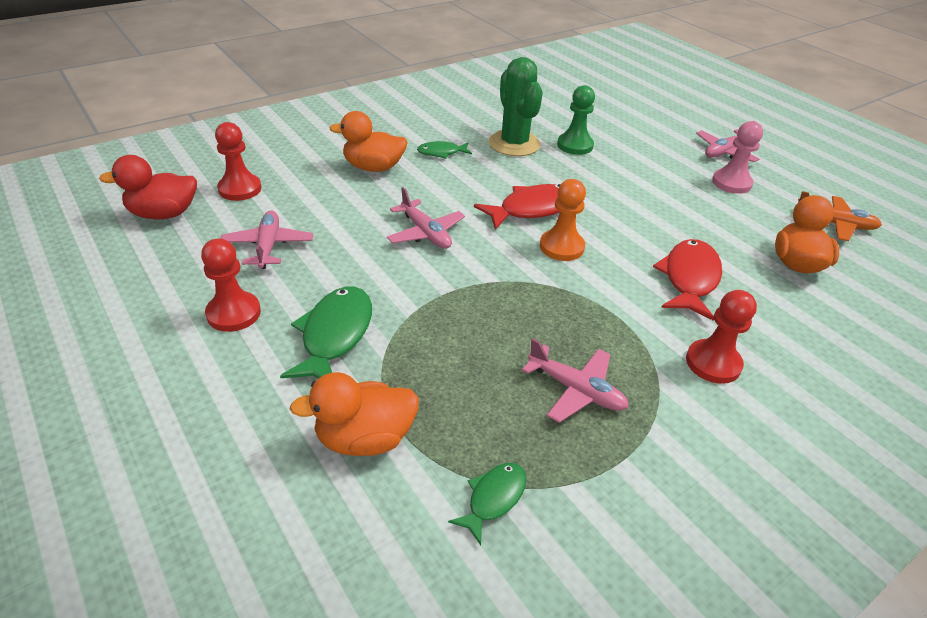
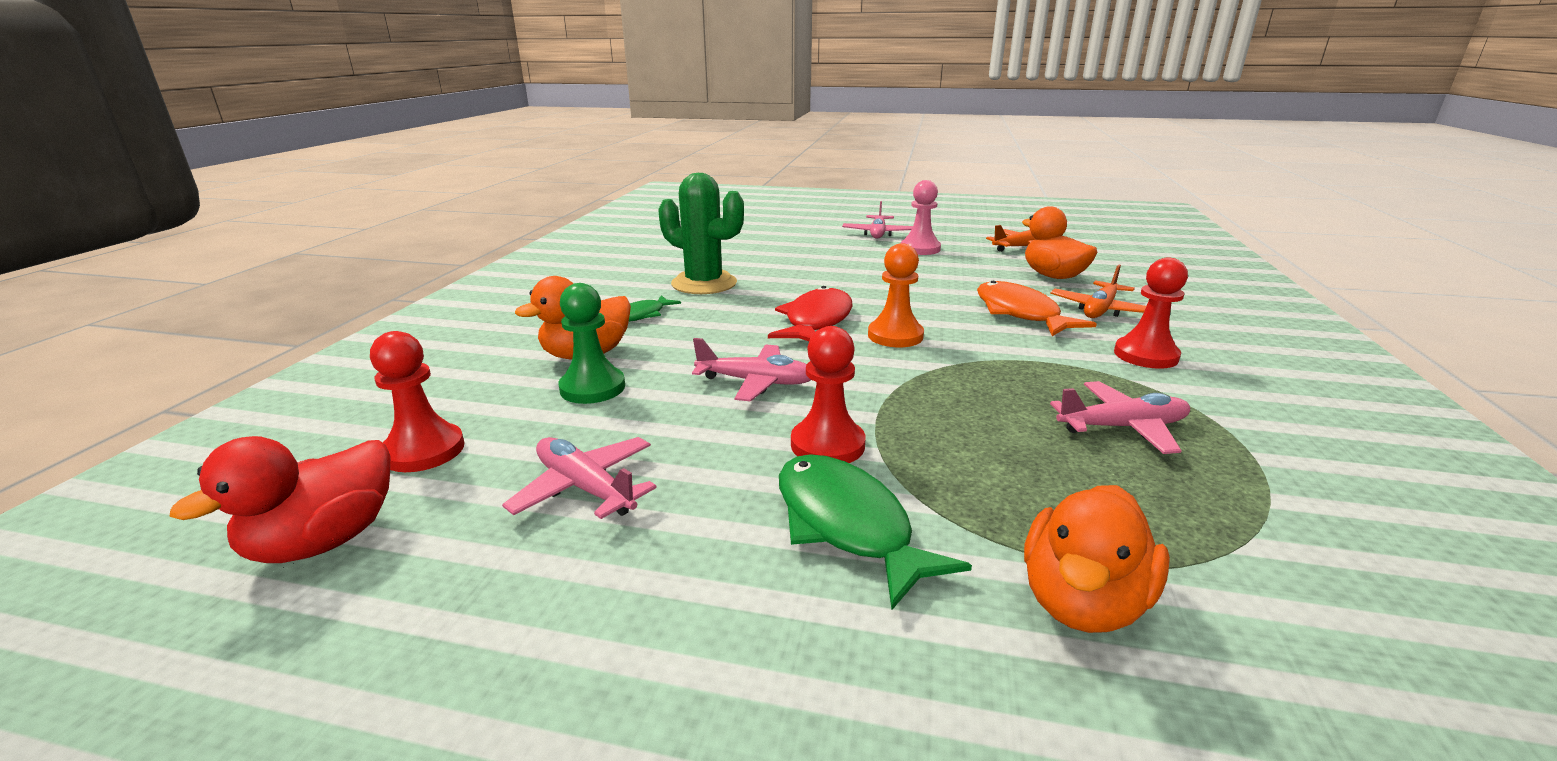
camera: 40 degrees left, 15 degrees down
red pawn [201,238,261,332] -> red pawn moved to [791,326,866,463]
green fish [448,463,526,545] -> none
green pawn [557,85,595,155] -> green pawn moved to [558,283,625,404]
red fish [653,239,722,321] -> orange fish [977,280,1097,336]
none -> orange plane [1050,264,1146,318]

